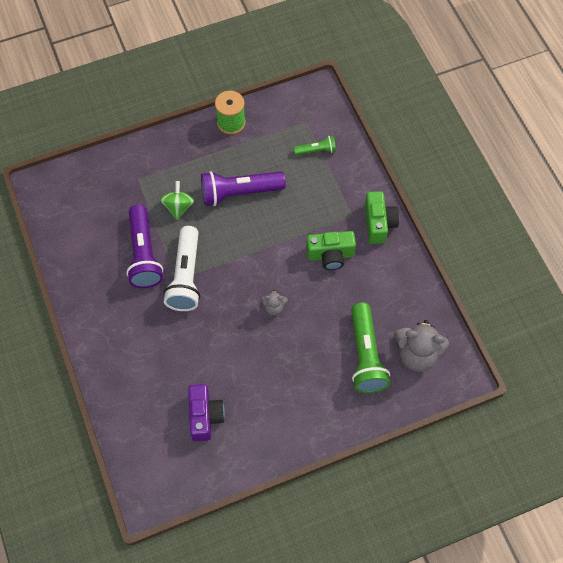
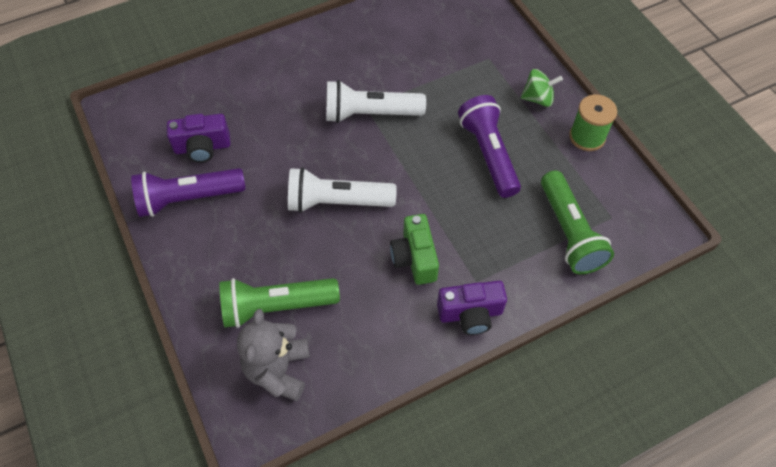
camera: 85 degrees right, 5 degrees down
purple flashlight [126,205,163,288] -> purple flashlight moved to [131,168,246,217]
green spinning top [160,181,195,220] -> green spinning top moved to [521,69,563,107]
grey teddy bear [261,290,288,316] -> white flashlight [288,167,397,213]
green flashlight [294,136,336,156] -> green flashlight [541,170,614,274], size x1.95
green camera [365,191,399,244] -> purple camera [437,281,507,335]

